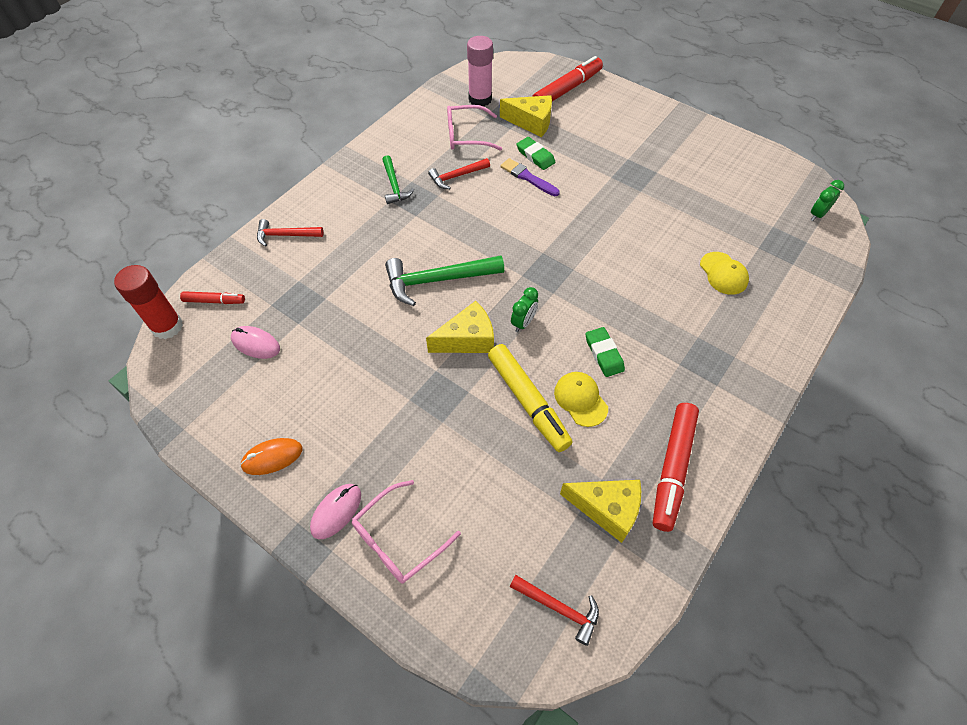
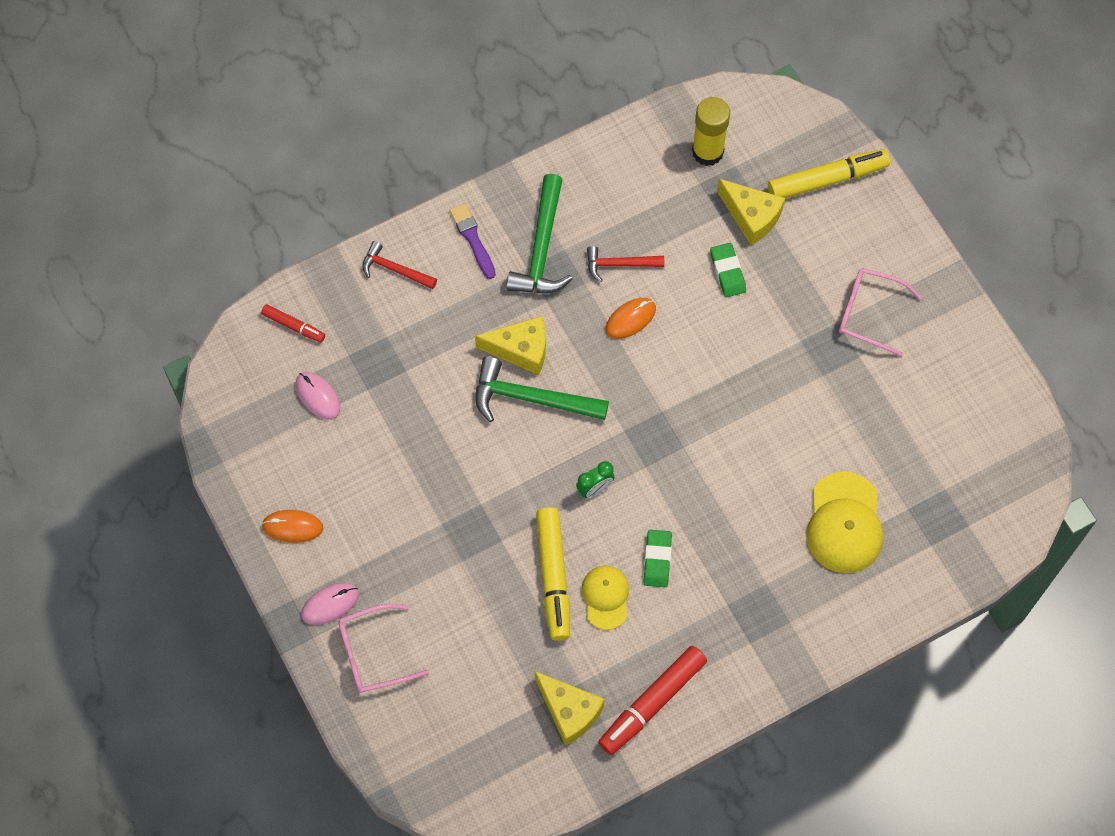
camera: 25 degrees right, 10 degrees up
red glue stick [114,265,183,339] -> none
green hammer [382,155,414,204] -> green hammer [506,174,573,293], size x1.69
yellow cheese [426,301,494,353] -> yellow cheese moved to [475,316,546,375]
pink glasses [447,105,502,151] -> pink glasses moved to [839,268,922,357]
pink glue stick [467,36,493,107] -> yellow glue stick [692,97,730,166]
purple brush [500,158,560,196] -> purple brush moved to [450,203,496,279]
red hammer [510,575,599,646] -> none
red marker [532,56,603,101] -> yellow marker [768,149,890,198]
yellow cap [700,252,749,295] -> yellow cap [806,472,883,573], size x1.62
green clock [811,180,844,221] -> none
none -> orange mouse [605,298,656,339]

